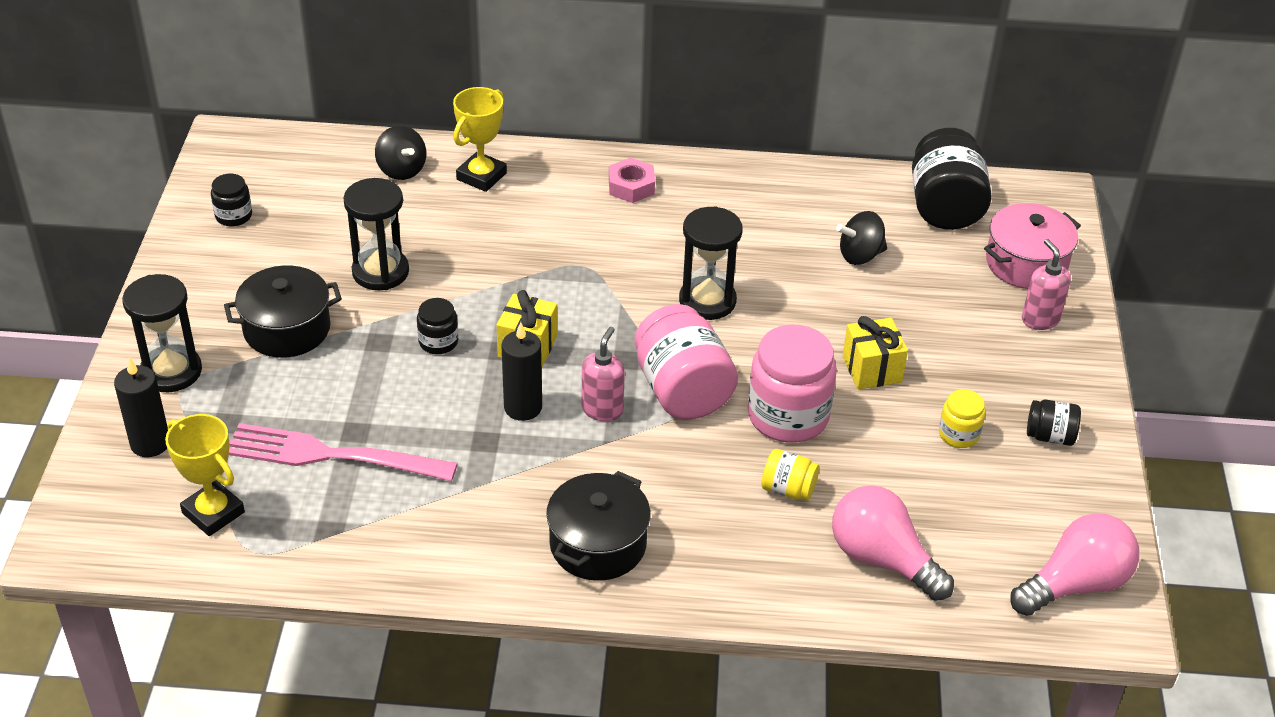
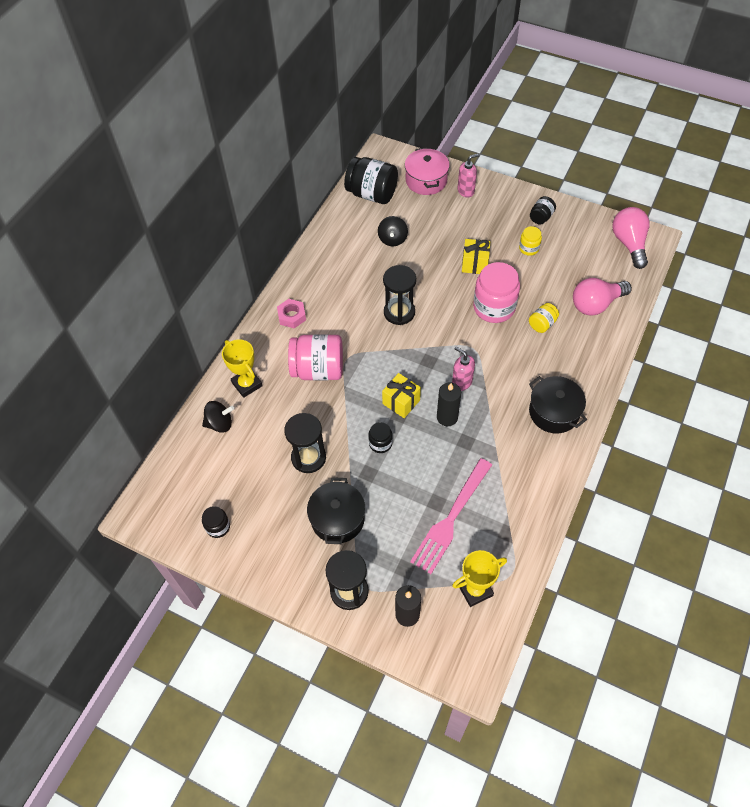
camera: 65 degrees left, 15 degrees up
pink jar [635,304,738,419] -> pink jar moved to [288,334,343,380]
pink soap dispenser [1022,239,1071,330] -> pink soap dispenser turned 150 degrees clockwise [458,153,480,198]

